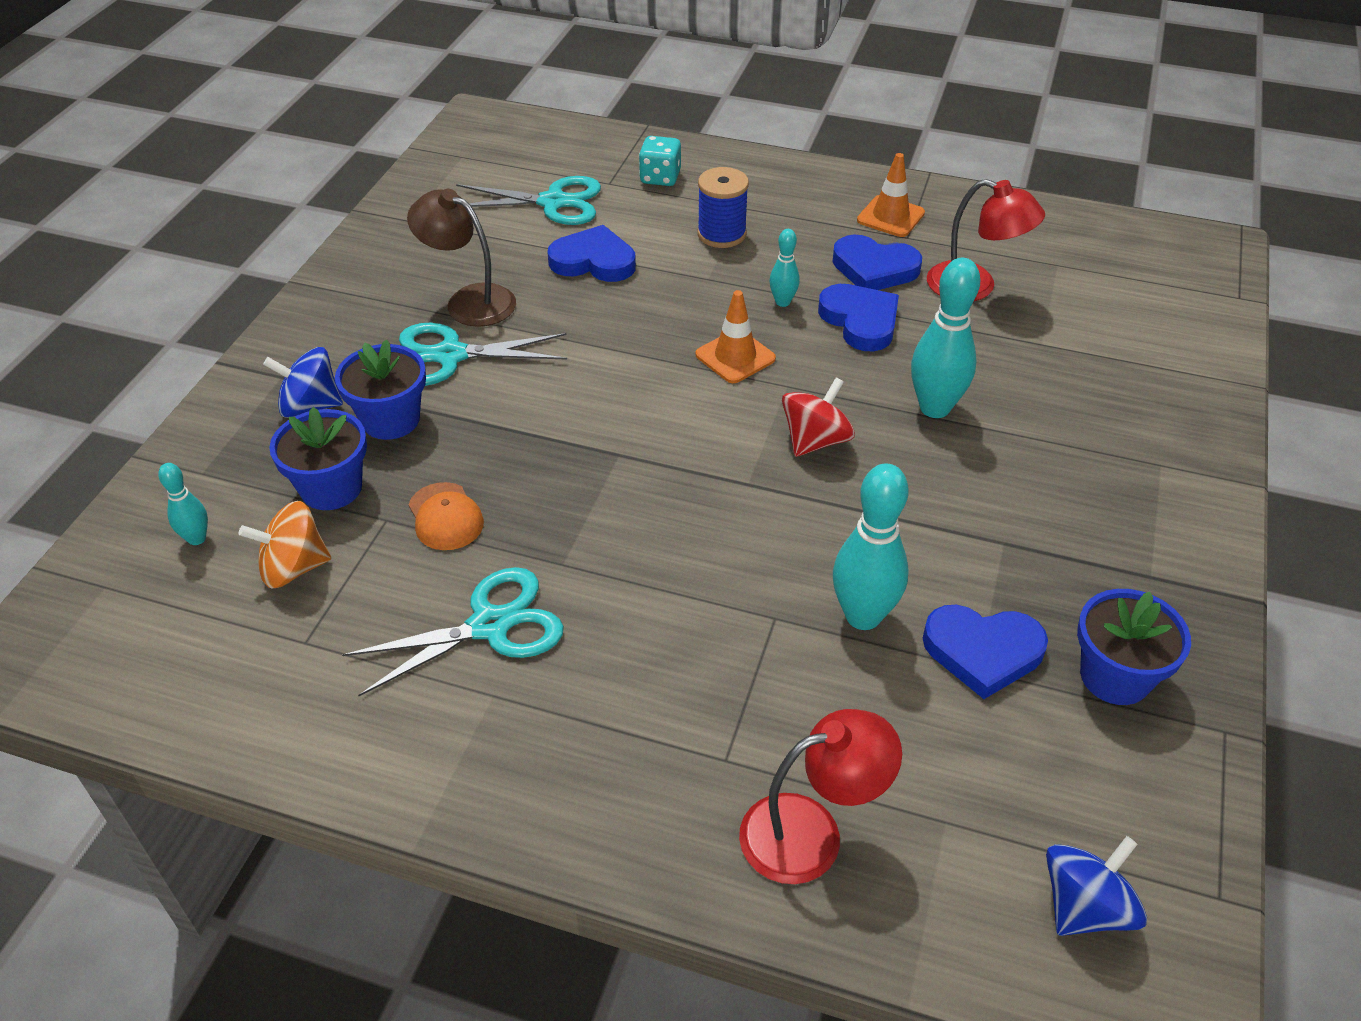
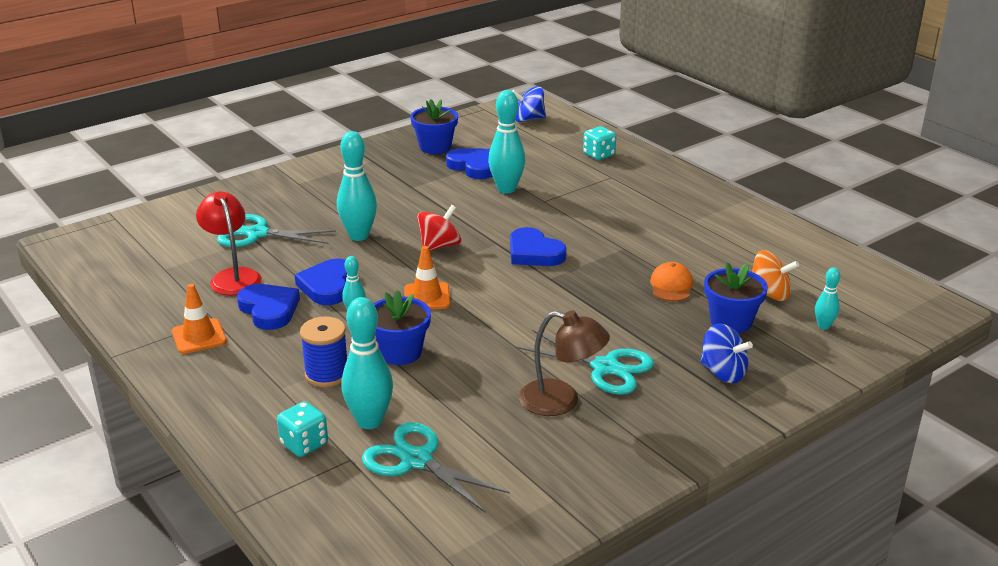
camera: 145 degrees left, 15 degrees down
blue flower pot [335,340,426,440] -> blue flower pot moved to [374,290,431,365]
turquoise scissors [342,567,564,696] -> turquoise scissors moved to [217,214,336,247]
brown lamp [407,189,516,327] -> brown lamp turned 45 degrees counterclockwise [519,310,610,416]
blue heart [547,225,636,282] -> blue heart moved to [510,227,567,266]
red lamp [739,709,902,884] -> turquoise dice [583,126,616,160]
red spinning top [782,377,855,457] -> red spinning top turned 150 degrees clockwise [417,205,461,251]
none -> turquoise bowling pin [341,297,393,429]

